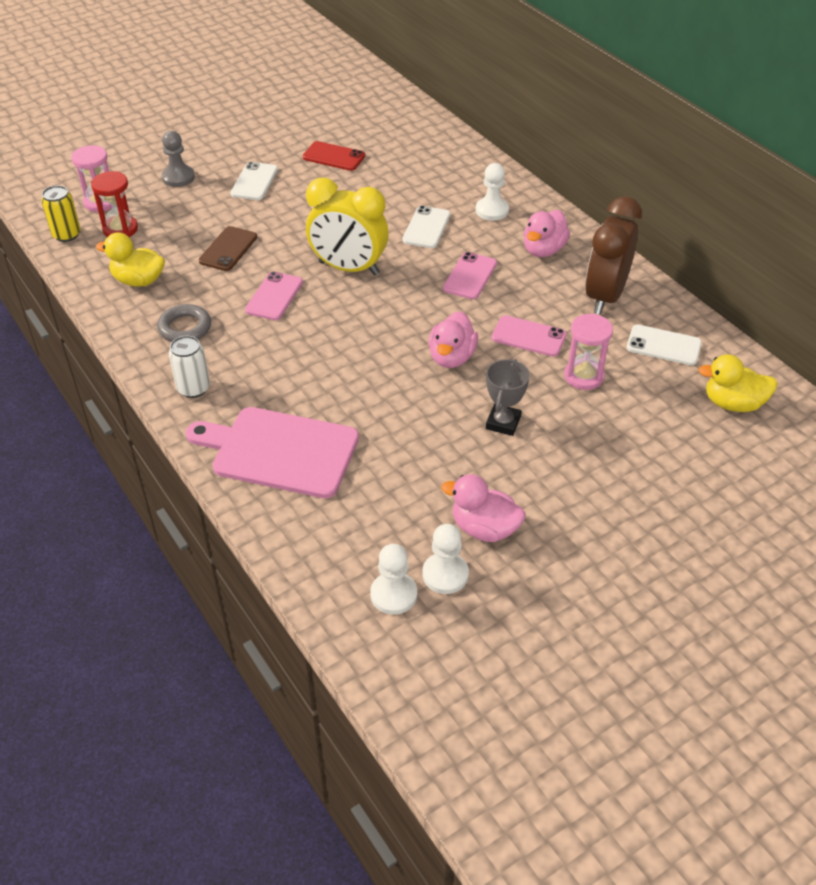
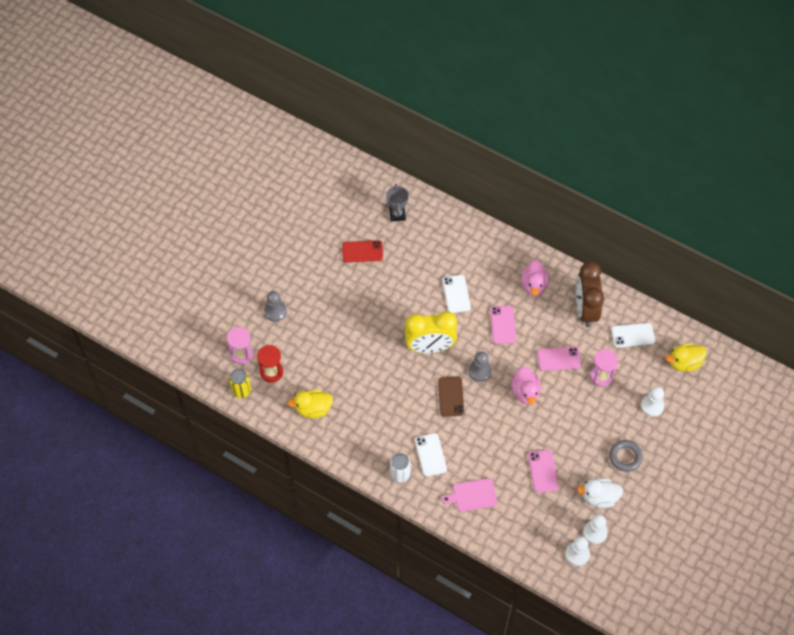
camera: 25 degrees left, 15 degrees up
grey ring [157,304,211,342] -> grey ring moved to [609,440,643,472]
pink cutting board [185,407,359,498] -> pink cutting board [442,478,497,512], size x0.56
brown phone [199,226,257,271] -> brown phone moved to [438,377,464,417]
white phone [230,162,278,200] -> white phone moved to [415,433,447,477]
pink phone [245,271,303,320] -> pink phone moved to [528,450,558,493]
pink duck [441,474,525,542] -> white duck [577,479,623,508]
white pawn [476,163,509,221] -> white pawn moved to [641,386,665,417]
grey trophy [486,359,530,436] -> grey trophy moved to [386,184,409,221]
none -> grey pawn [469,351,492,382]

